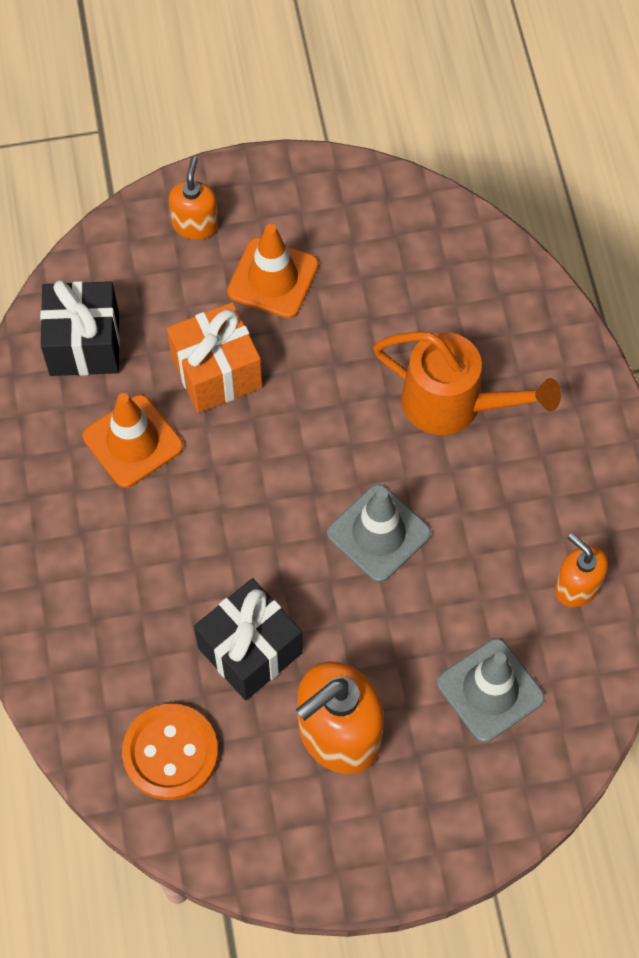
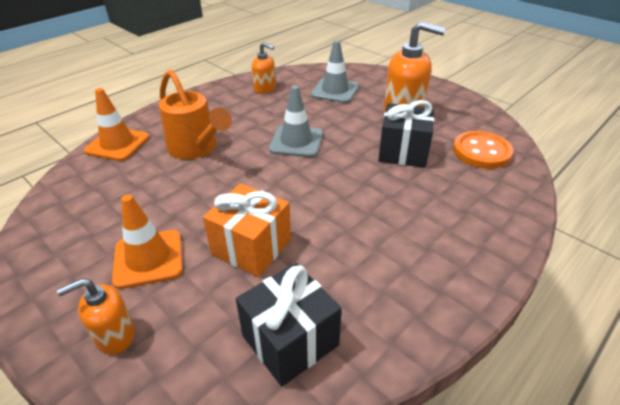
camera: 125 degrees left, 25 degrees down
orange traffic cone [83,393,183,488] -> orange traffic cone moved to [84,88,149,161]
orange watering can [373,331,561,435] -> orange watering can turned 150 degrees clockwise [159,70,232,159]
orange soap dispenser [555,533,608,607] -> orange soap dispenser turned 75 degrees counterclockwise [252,42,276,94]

